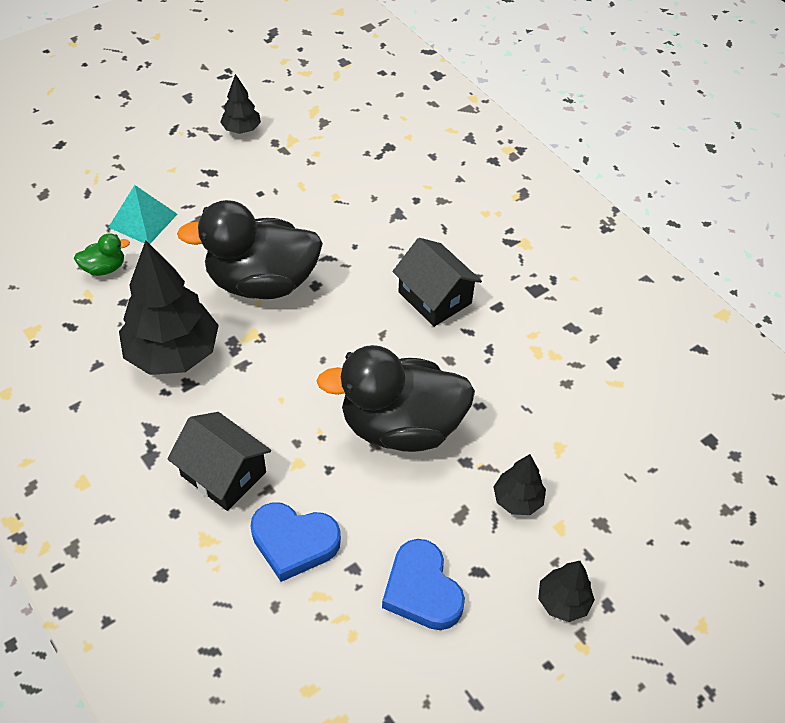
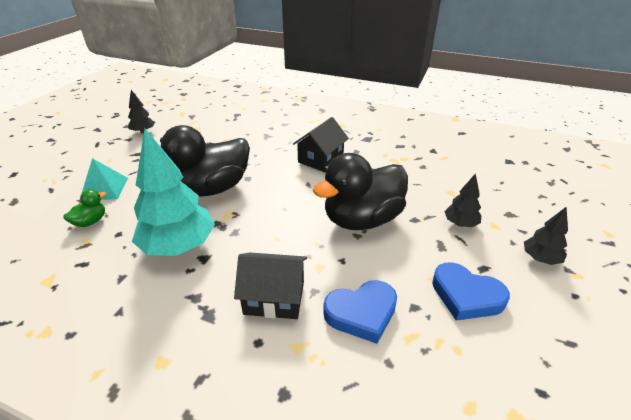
camera: 30 degrees left, 15 degrees down
black tree [119,240,219,375] -> turquoise tree [132,129,215,256]
black house [392,238,482,327] -> black house turned 75 degrees counterclockwise [293,117,349,172]

